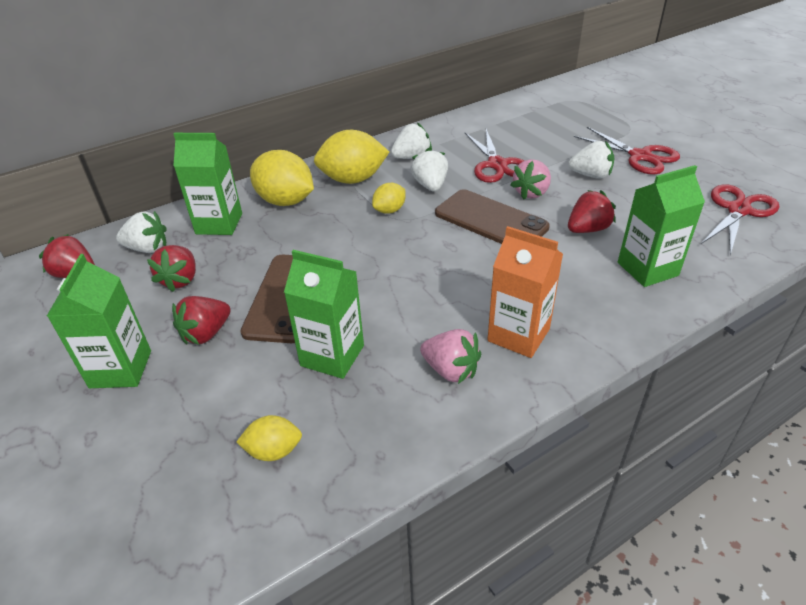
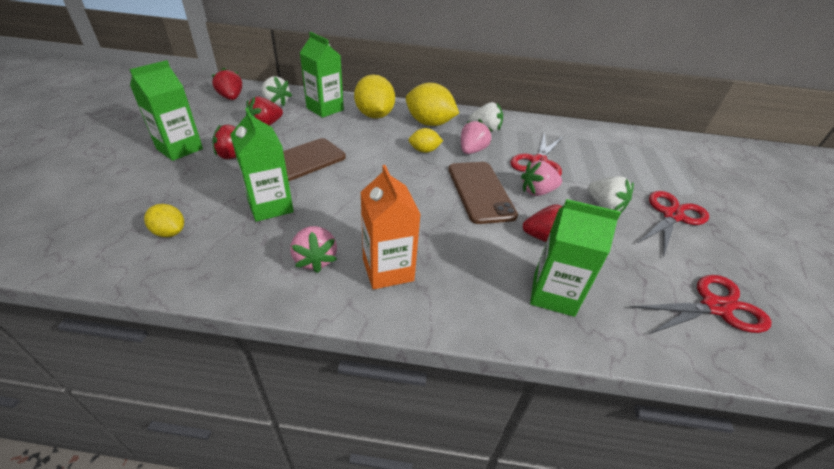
camera: 35 degrees right, 0 degrees up
white strawberry [411,148,448,192] -> pink strawberry [461,119,492,154]
red scissors [574,127,680,174] -> red scissors turned 135 degrees counterclockwise [638,191,709,258]

